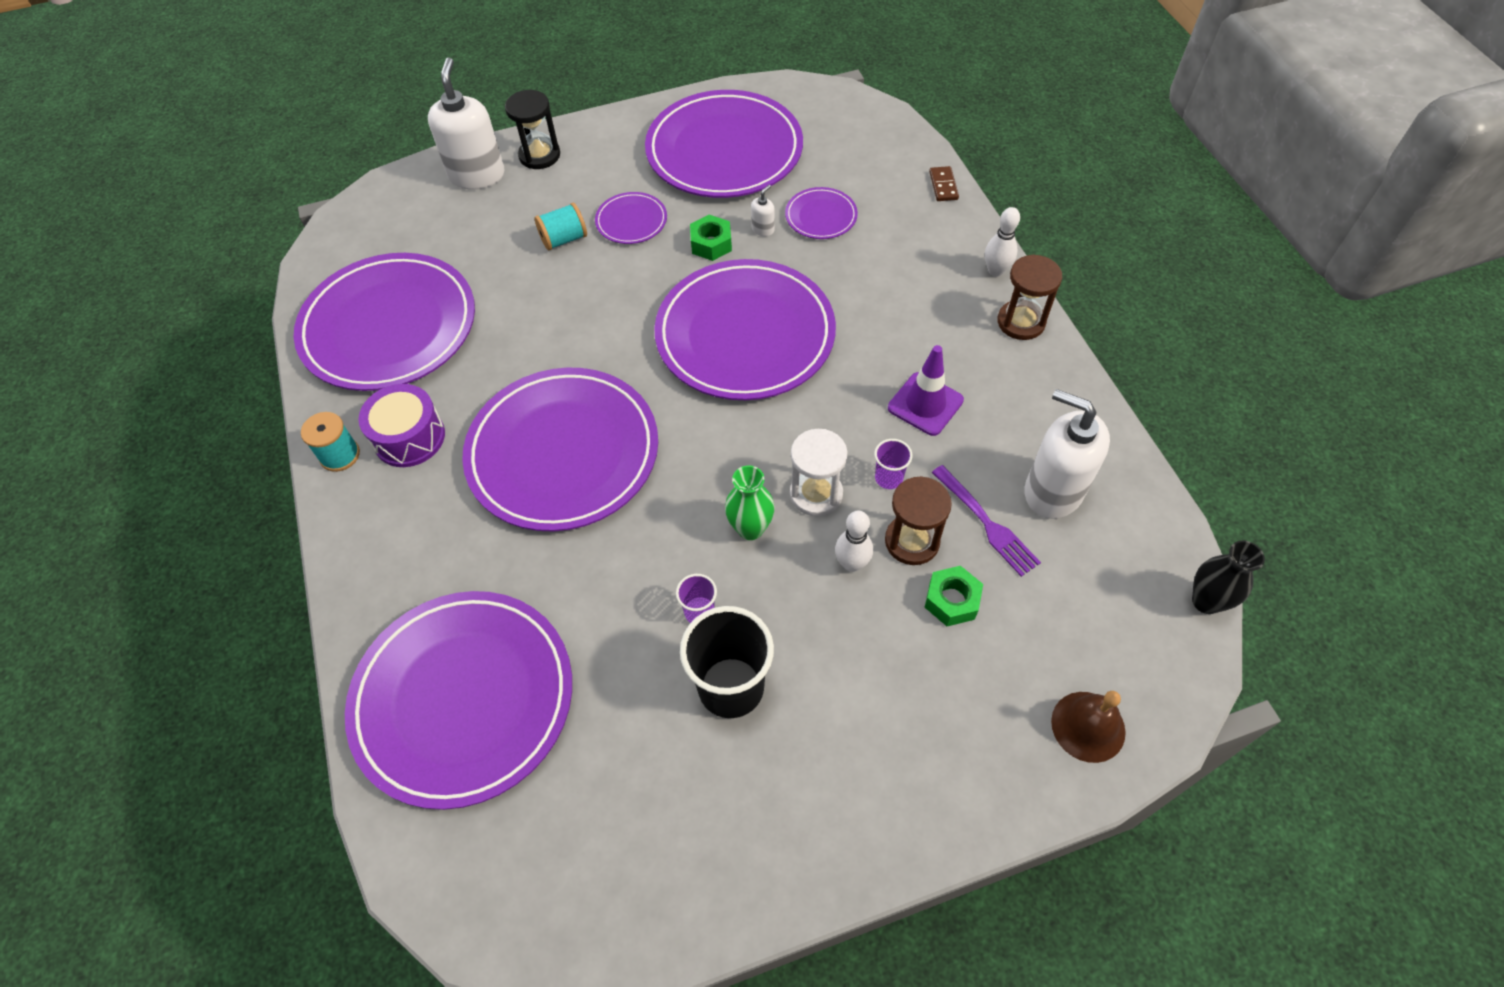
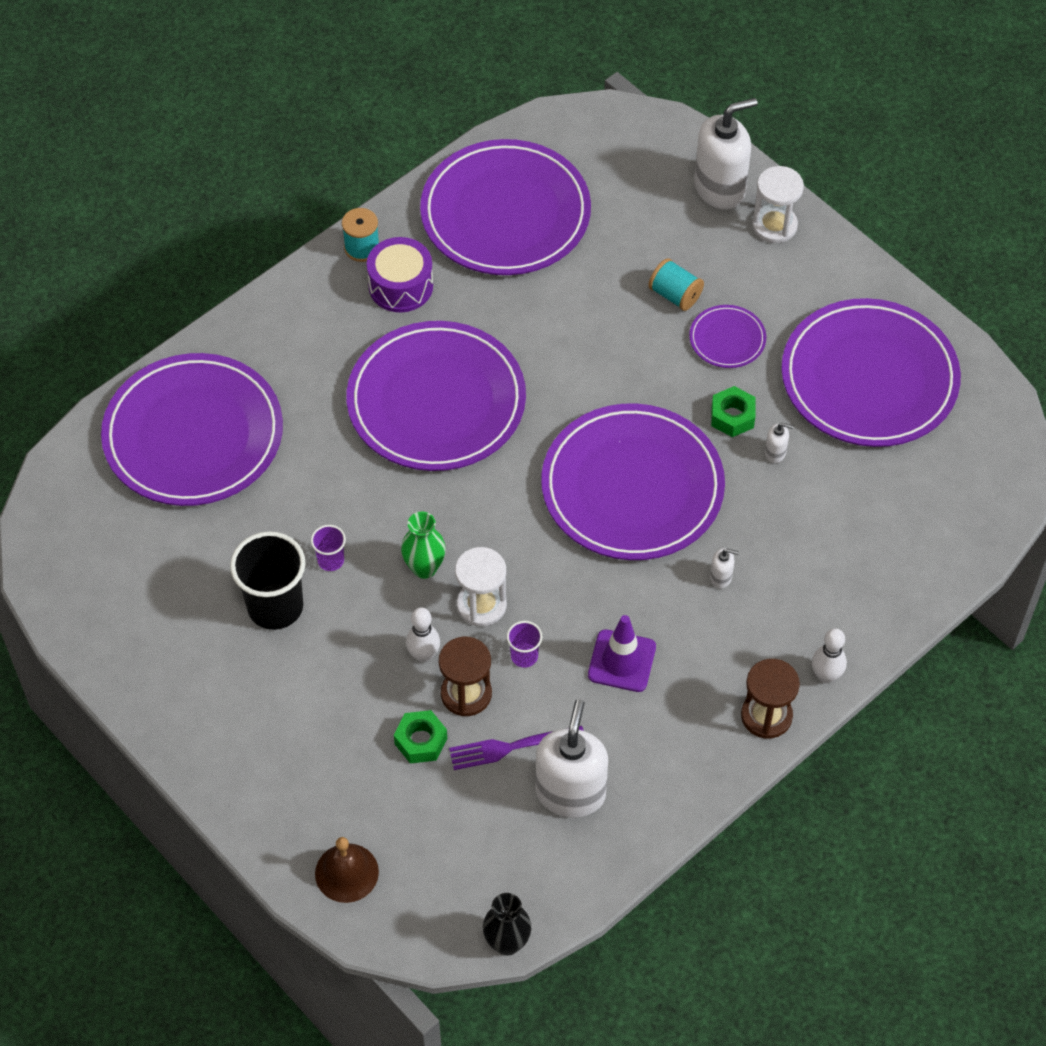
camera: 65 degrees right, 0 degrees up
black hourglass [505,90,560,169] -> white hourglass [752,166,804,243]
purple plate [785,187,858,239] -> none
brown domino [929,166,959,201] -> none
purple fork [931,465,1041,577] -> purple fork turned 45 degrees clockwise [449,726,584,770]
none -> white soap dispenser [710,548,739,588]

